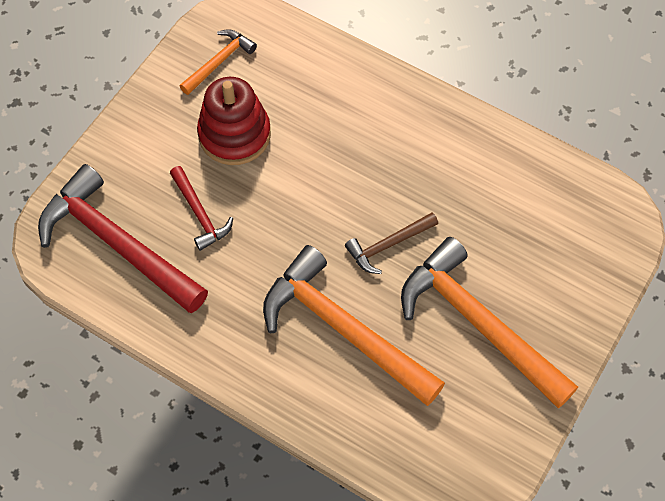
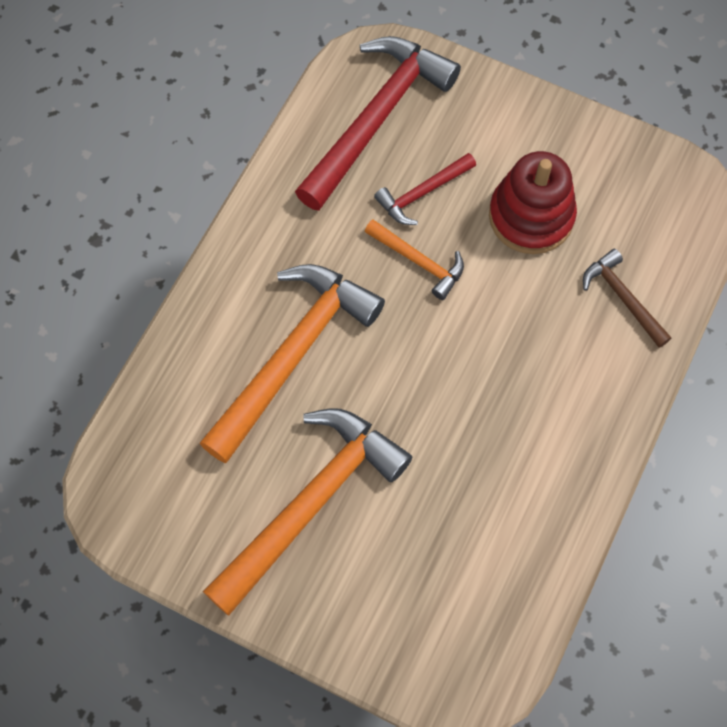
camera: 85 degrees right, 5 degrees up
orange hammer [180,29,257,95] -> orange hammer moved to [364,219,464,300]
brown hammer [345,213,438,274] -> brown hammer moved to [583,249,671,348]

